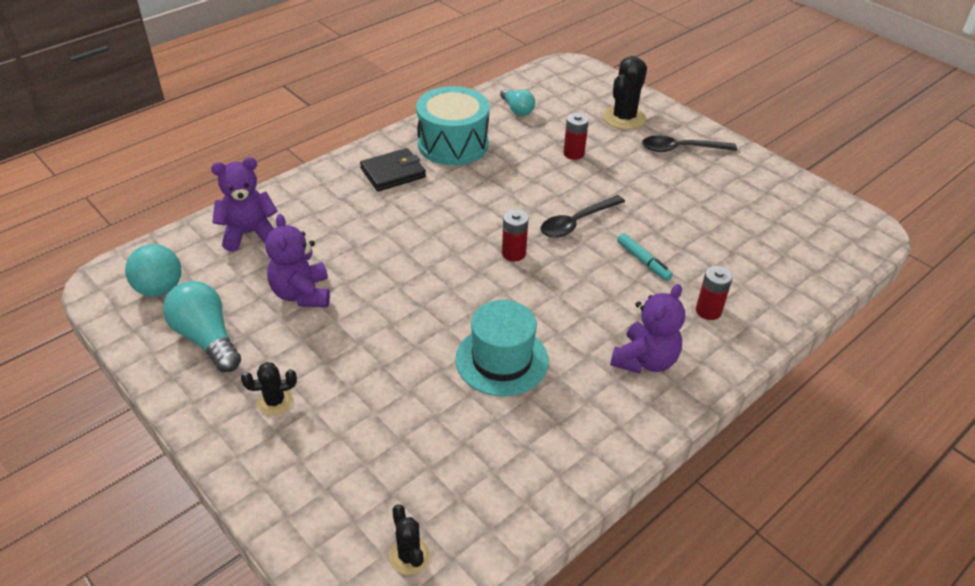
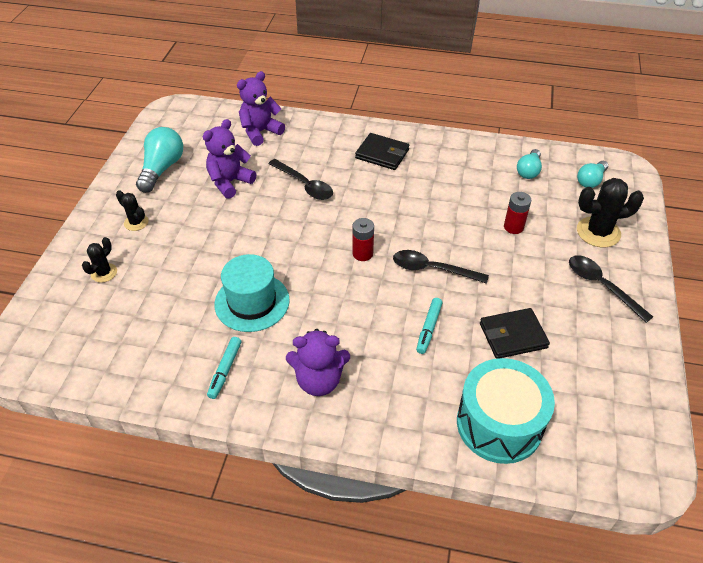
camera: 55 degrees right, 5 degrees up
turquoise ball [125,244,182,297] -> none
purple teddy bear [211,157,278,251] -> purple teddy bear turned 75 degrees counterclockwise [237,71,285,146]
black cactus [389,504,430,575] -> black cactus moved to [82,237,117,283]
turquoise drum [416,86,490,165] -> turquoise drum moved to [457,358,555,464]
red battery [696,266,733,320] -> none
none -> turquoise marker [207,337,242,399]
none -> black spoon [268,159,333,200]
none -> black wallet [480,308,550,359]
none -> turquoise light bulb [577,161,608,188]

